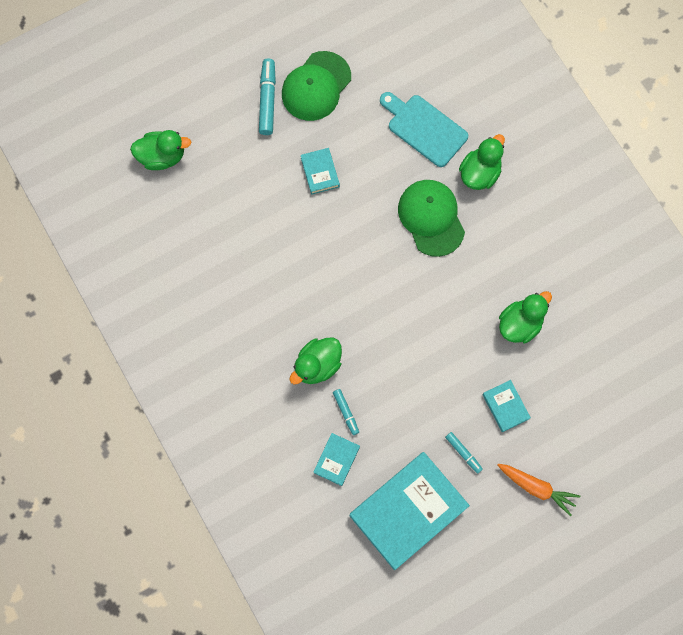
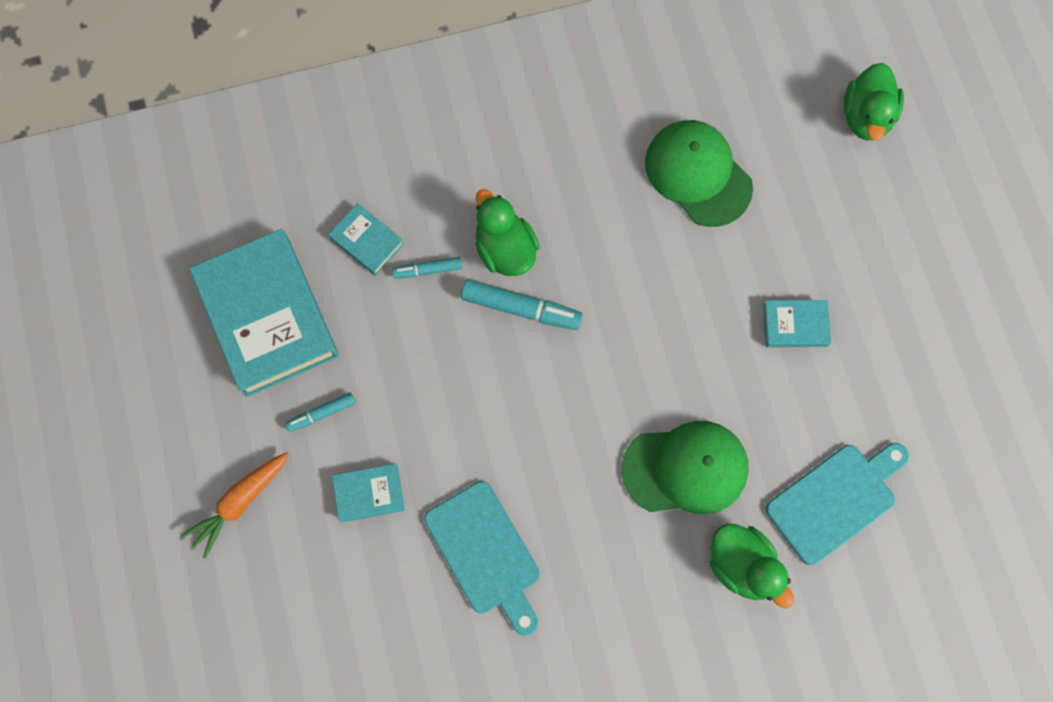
camera: 105 degrees right, 0 degrees up
turquoise marker [259,59,276,135] -> turquoise marker moved to [461,279,583,330]
green cap [282,51,351,121] -> green cap moved to [645,120,753,227]
green duck [499,291,552,344] -> turquoise cutting board [424,481,540,636]

